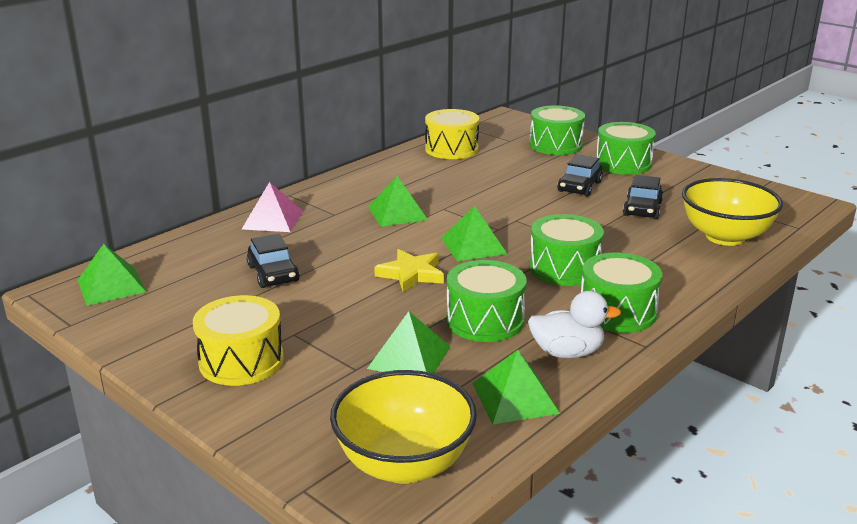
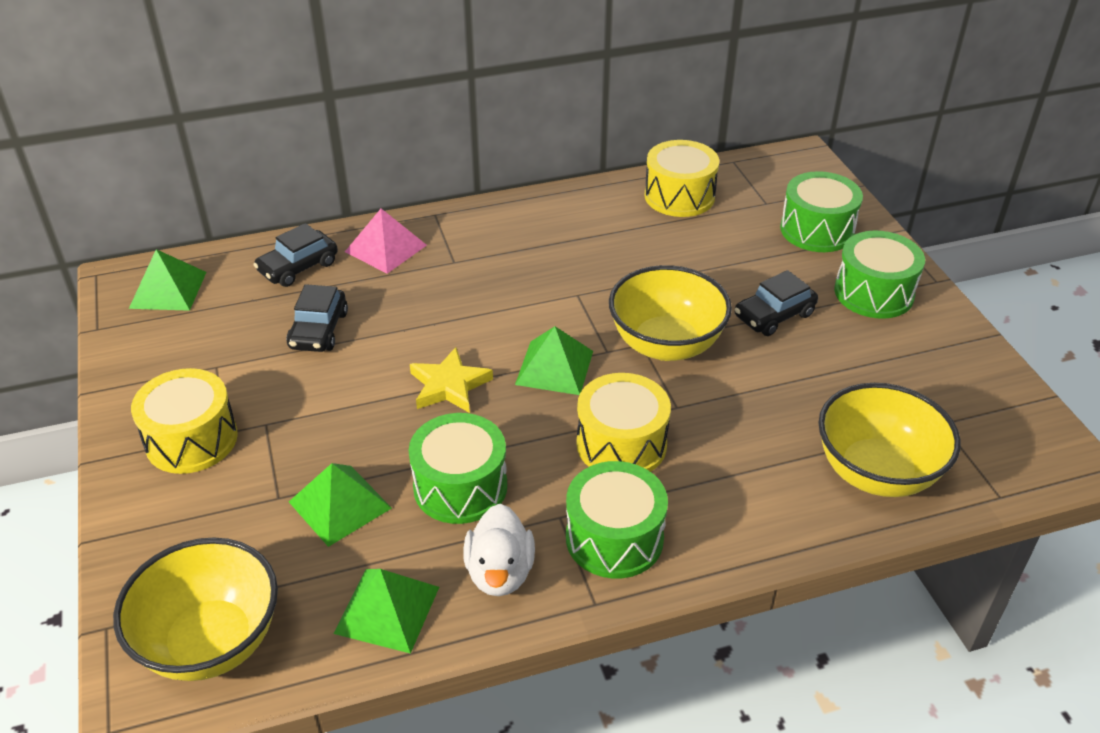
camera: 30 degrees right, 15 degrees up
green pyramid [368,176,428,227] -> none
white duck [528,291,621,358] -> white duck turned 60 degrees clockwise [463,504,535,596]
green drum [529,214,604,286] -> yellow drum [576,373,671,472]
black car [623,175,663,219] -> black car moved to [254,223,338,287]
none -> yellow bowl [609,265,732,361]

